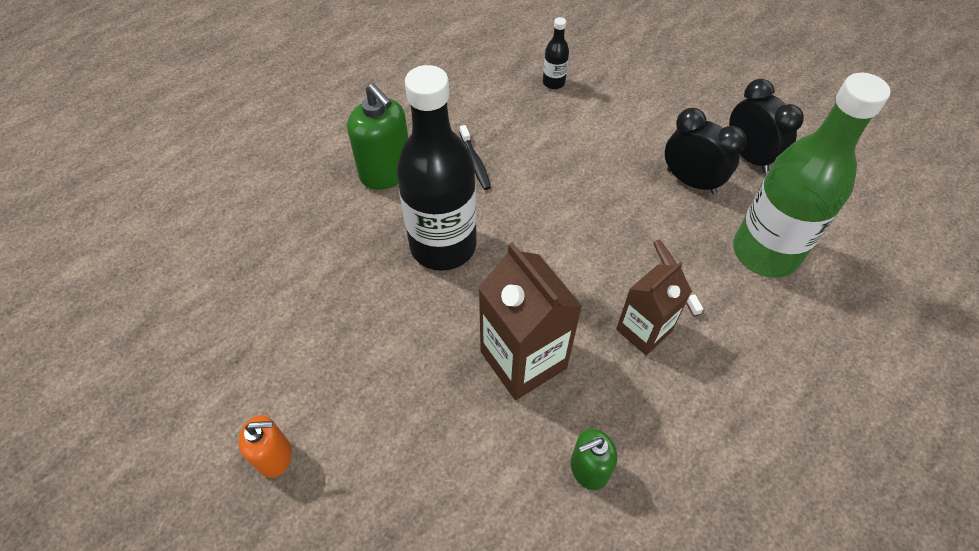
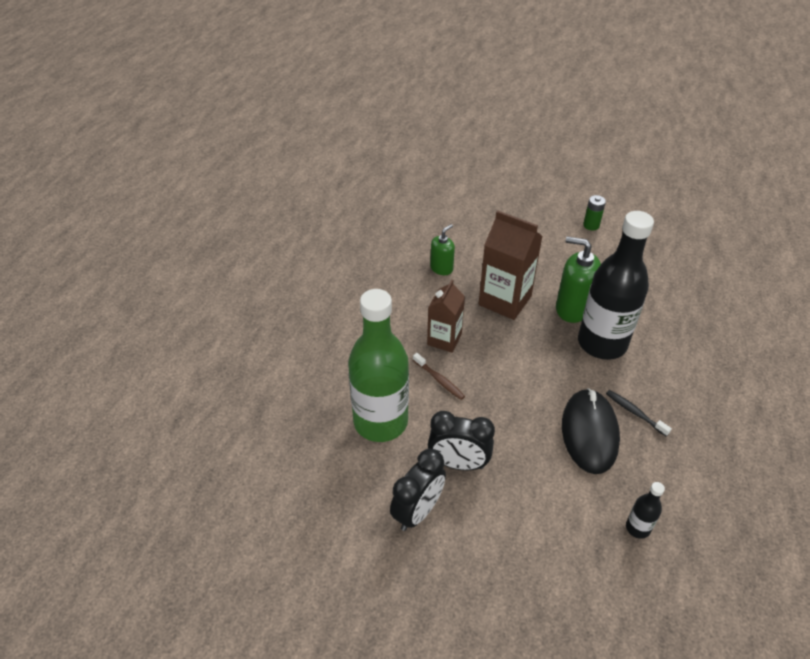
camera: 155 degrees right, 10 degrees down
orange soap dispenser [238,415,292,478] -> green battery [583,195,606,230]
green soap dispenser [347,83,408,190] -> green soap dispenser moved to [556,236,601,323]
black clock [729,79,804,173] -> black clock turned 90 degrees counterclockwise [390,449,446,531]
none -> black mouse [562,388,620,474]

